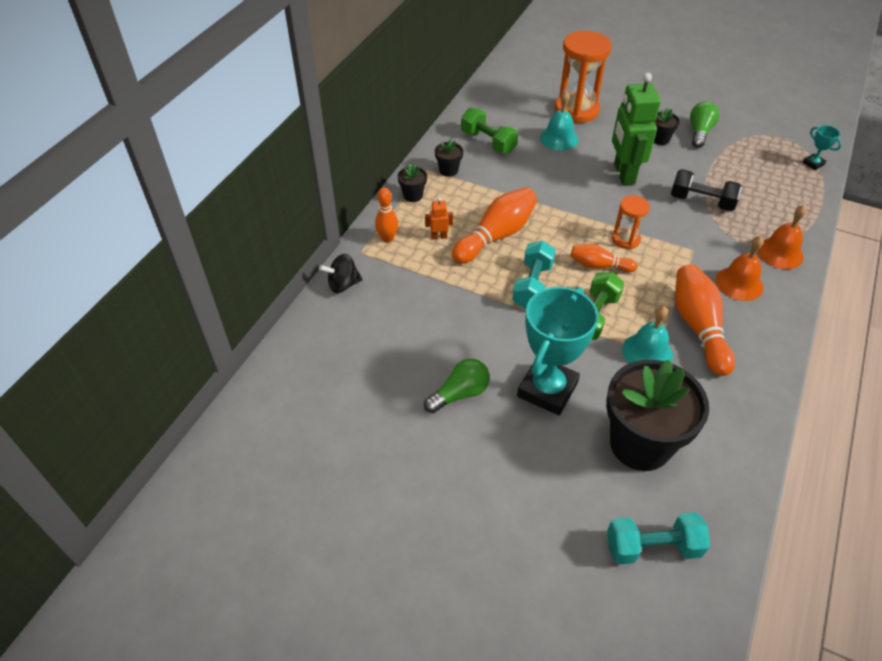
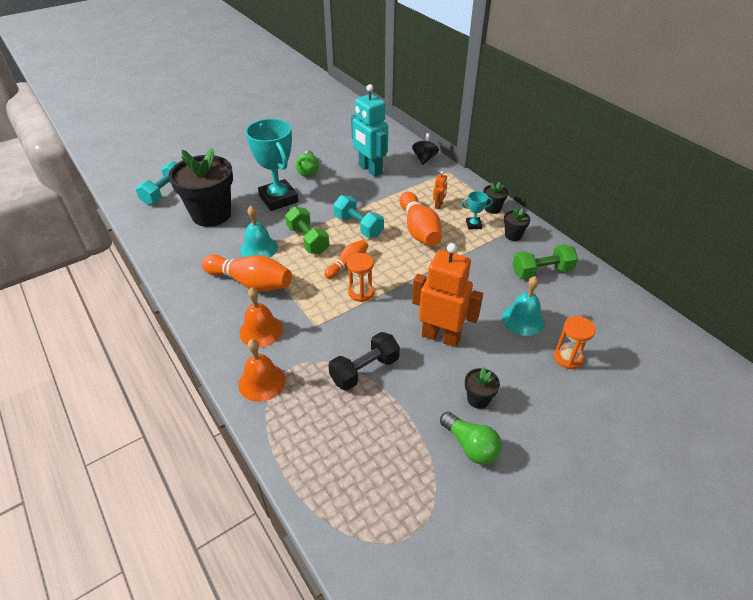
camera: 120 degrees right, 5 degrees down
orange bowling pin [375,188,398,243] -> none
orange hourglass [555,31,612,123] -> orange hourglass [554,316,596,369], size x0.53
green robot [612,73,661,185] -> orange robot [412,243,483,347]
turquoise trophy [803,125,842,170] -> turquoise trophy moved to [462,191,493,230]
none -> turquoise robot [351,84,388,177]

